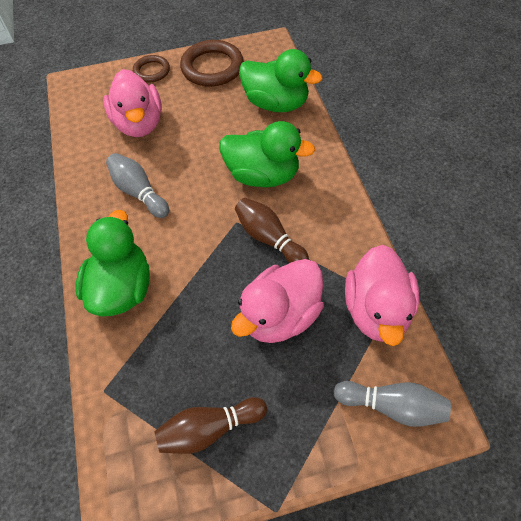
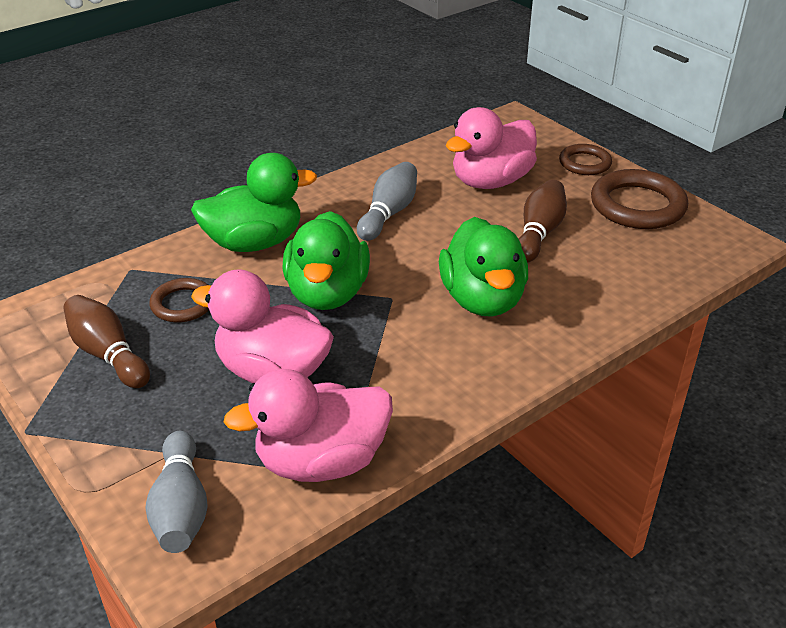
camera: 65 degrees right, 20 degrees down
brown bowling pin [235,198,309,263] -> brown bowling pin moved to [519,180,567,263]
green duck [239,49,322,112] -> green duck moved to [282,211,370,310]
none -> brown ring [150,278,209,322]

